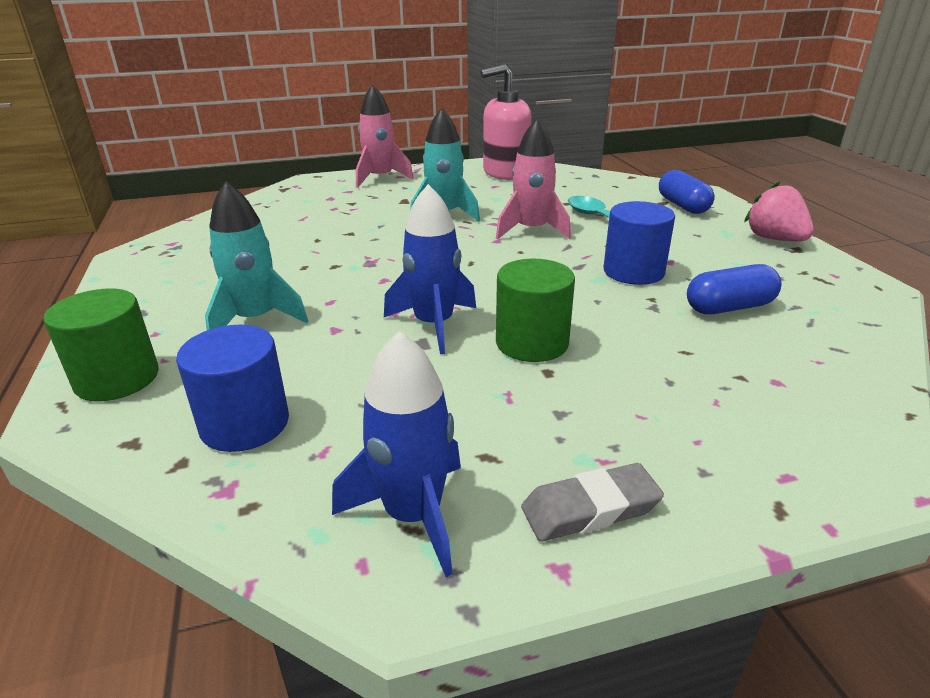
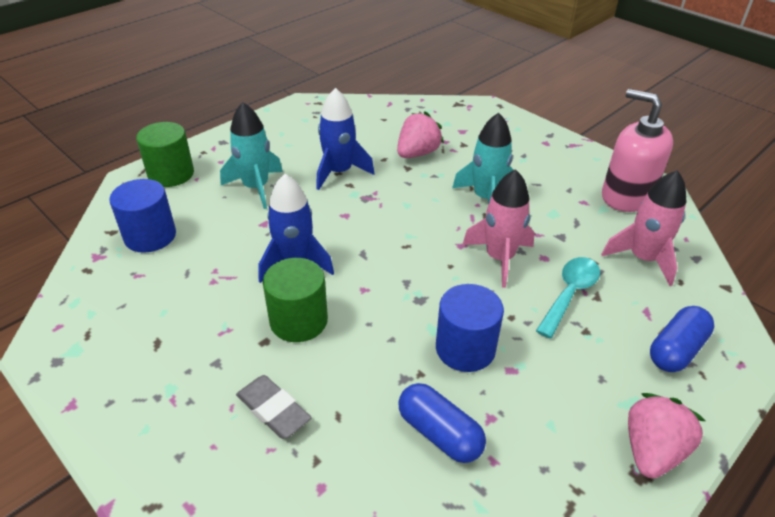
camera: 60 degrees right, 10 degrees up
blue rocket [332,331,461,577] -> blue rocket moved to [316,88,375,190]
pink rocket [356,84,414,188] -> pink rocket moved to [601,170,686,286]
grey eraser [521,463,664,542] -> grey eraser moved to [236,375,312,439]
none -> pink strawberry [397,111,444,158]

